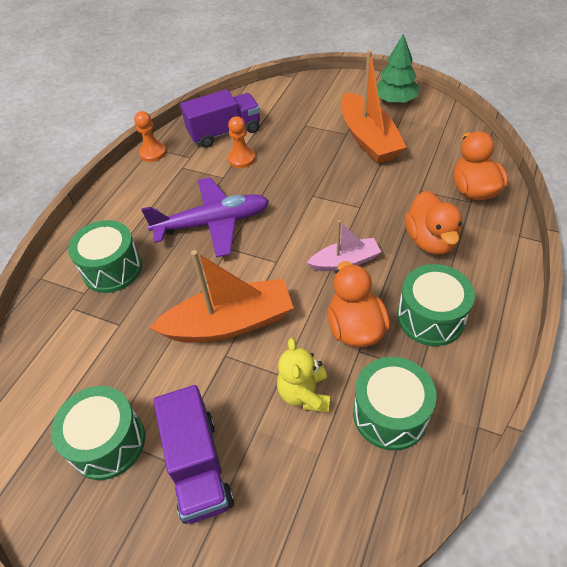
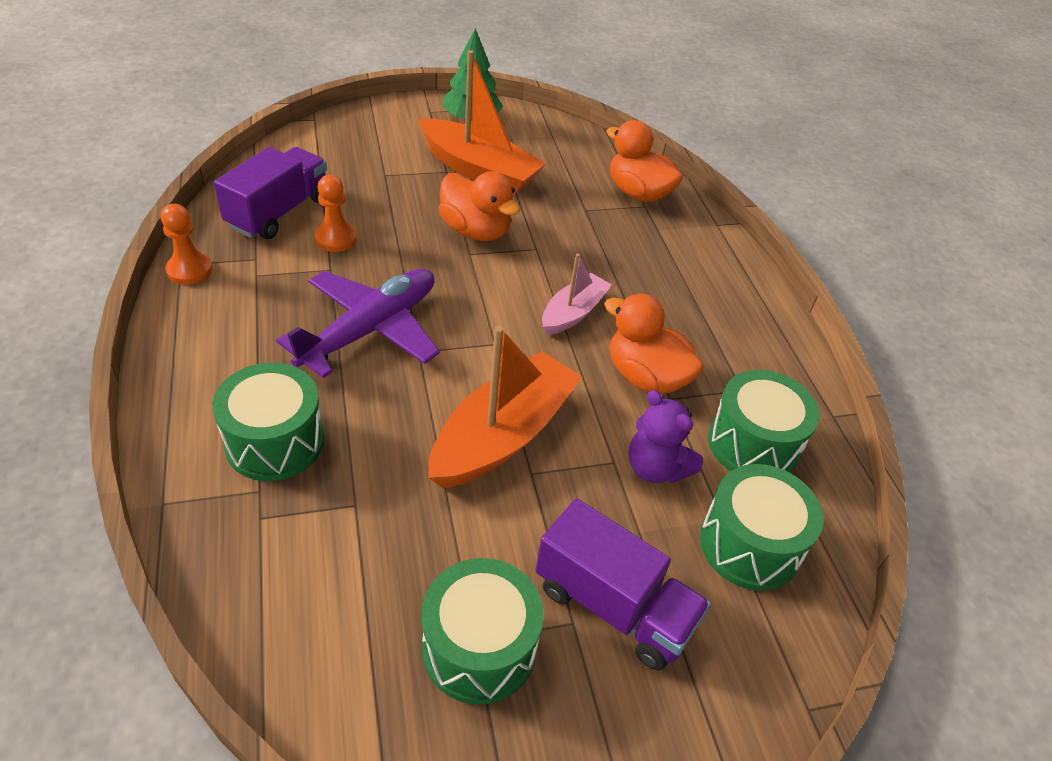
camera: 45 degrees left, 5 degrees down
yellow teddy bear [277,338,331,412] -> purple teddy bear [629,390,703,483]
green drum [397,264,475,346] -> green drum moved to [700,464,823,591]
orange duck [405,191,462,254] -> orange duck moved to [439,171,520,241]

